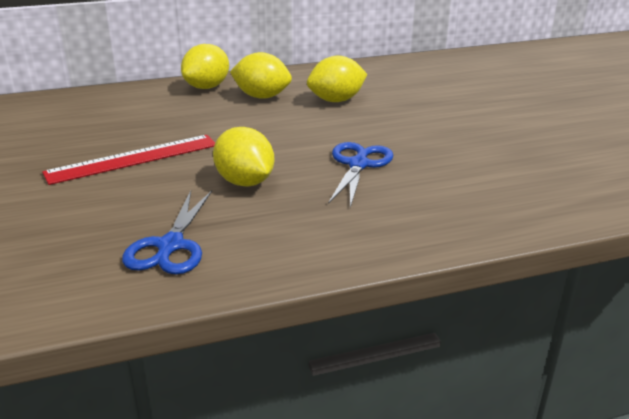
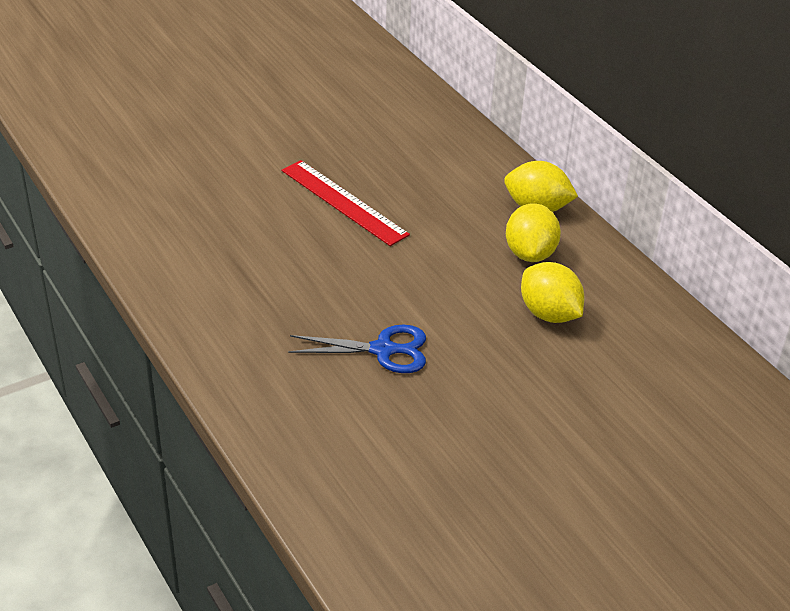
camera: 75 degrees right, 10 degrees up
blue scissors [122,190,212,274] -> none
yellow lemon [213,127,274,187] -> none

